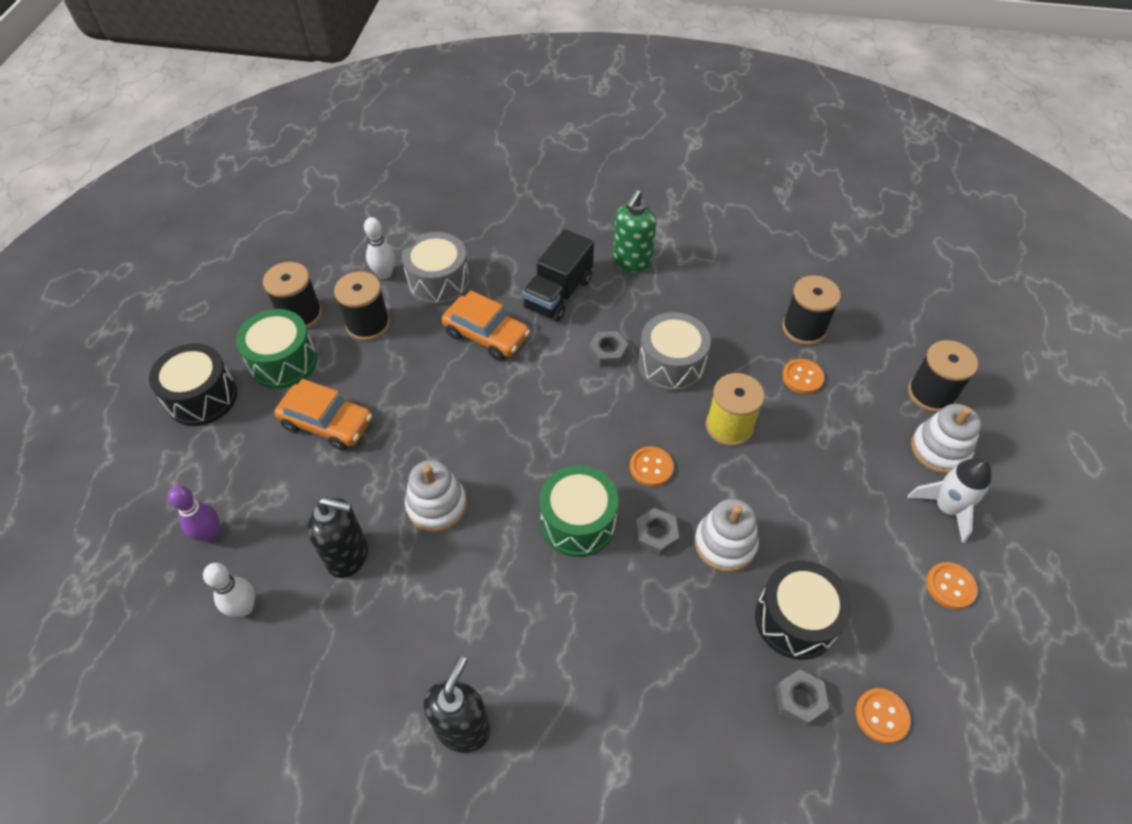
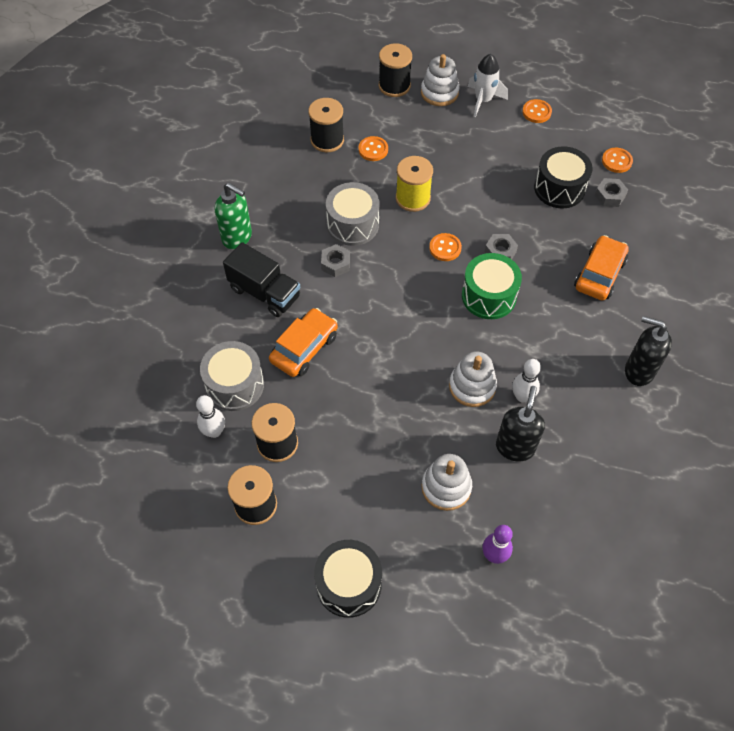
camera: 85 degrees left, 5 degrees up
white bowling pin [203,563,255,617] -> white bowling pin moved to [512,359,541,403]
green drum [236,309,317,389] -> none
orange car [274,379,372,450] -> orange car moved to [574,235,629,300]
white stacking toy [695,499,759,572] -> white stacking toy moved to [422,454,472,511]

